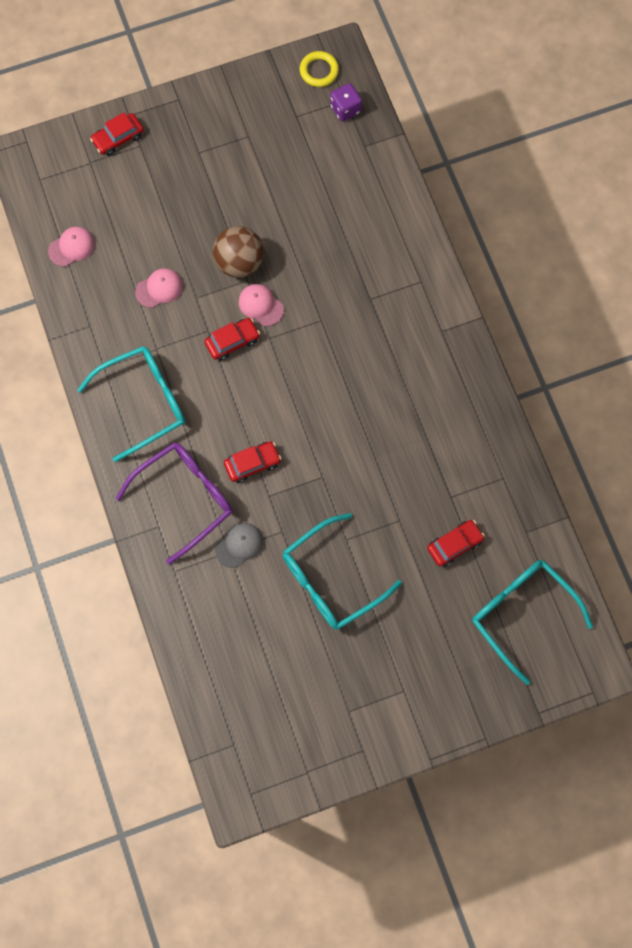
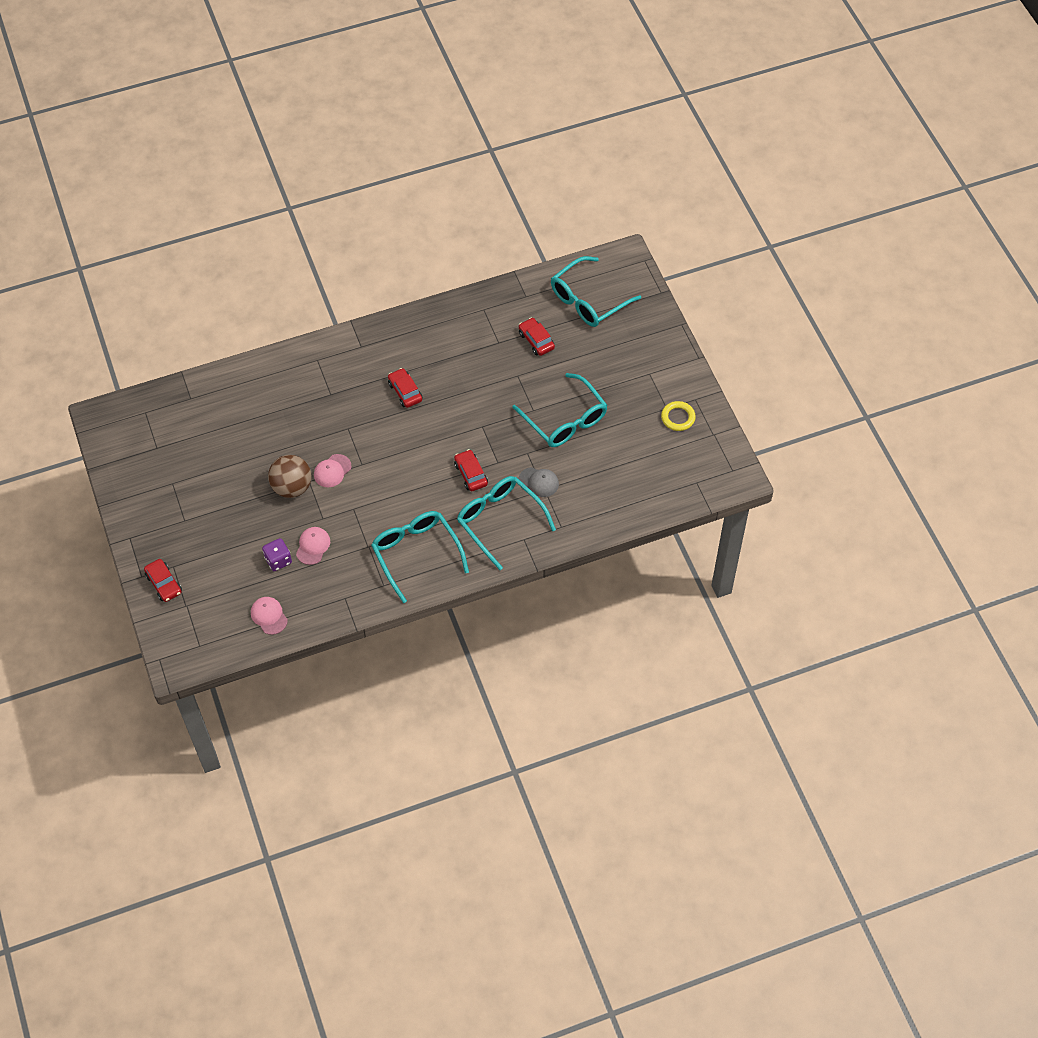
camera: 90 degrees left, 15 degrees down
purple glasses [115,442,233,565] -> turquoise glasses [457,476,556,570]
pink cap [135,268,183,308] -> pink cap turned 45 degrees clockwise [296,527,330,565]
red car [204,318,260,361] -> red car moved to [388,368,422,408]
grey cap [215,523,263,568] -> grey cap turned 150 degrees clockwise [518,467,559,497]
yellow ring [300,51,339,87] -> yellow ring moved to [661,401,696,431]
purple dice [330,83,362,121] -> purple dice moved to [262,538,292,571]

